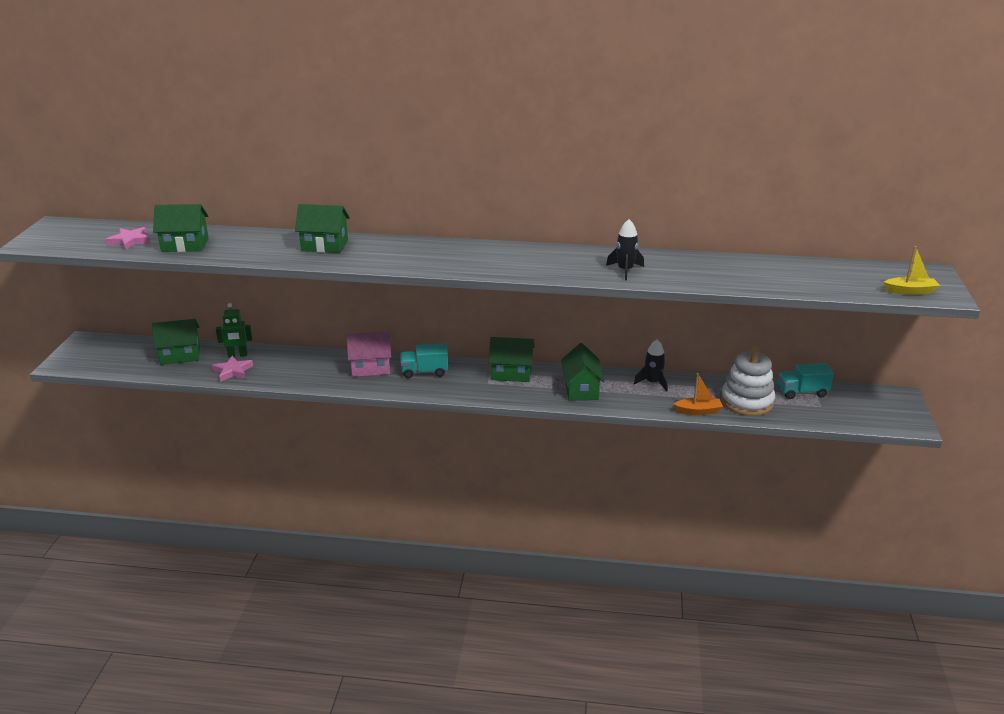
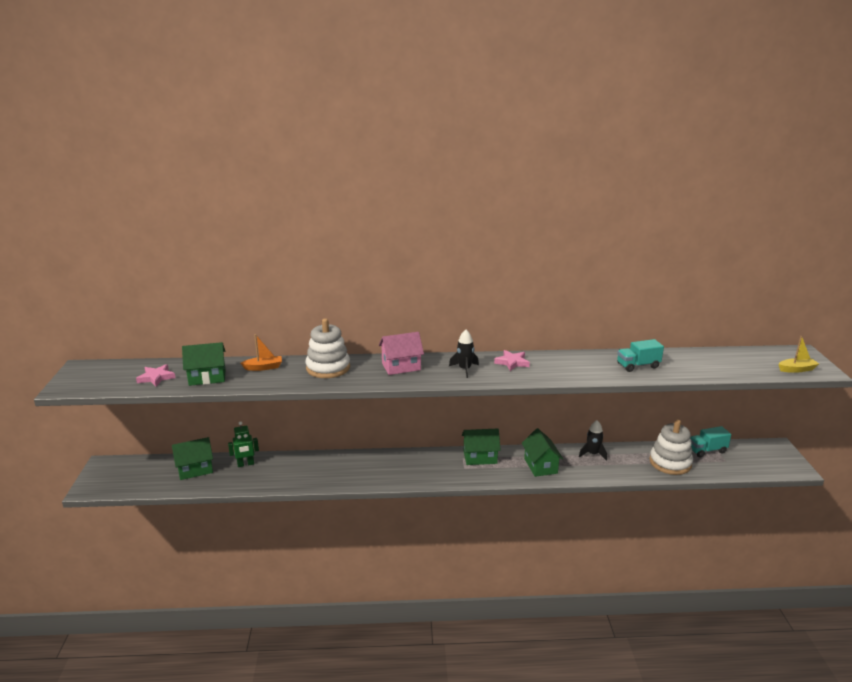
camera: 10 degrees left, 5 degrees down
pink star [212,356,253,382] -> pink star moved to [494,350,530,371]
green house [295,204,350,253] -> white stacking toy [306,318,350,378]
pink house [346,331,391,377] -> pink house moved to [379,332,424,375]
turquoise truck [401,344,448,378] -> turquoise truck moved to [617,339,664,372]
black rocket [606,219,644,280] -> black rocket moved to [449,330,479,378]
orange boat [673,373,723,415] -> orange boat moved to [241,334,282,371]

